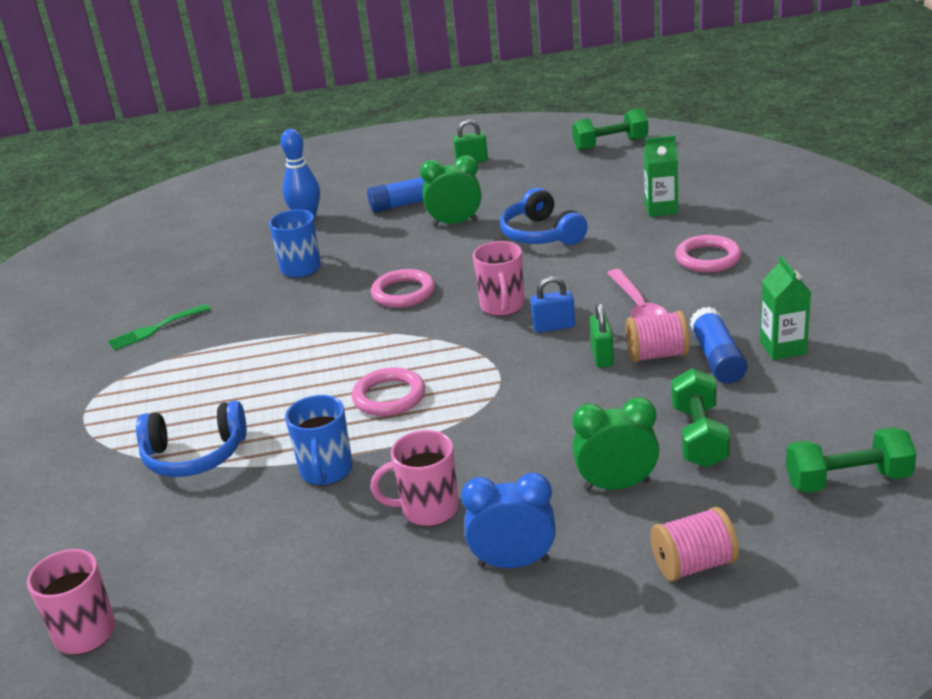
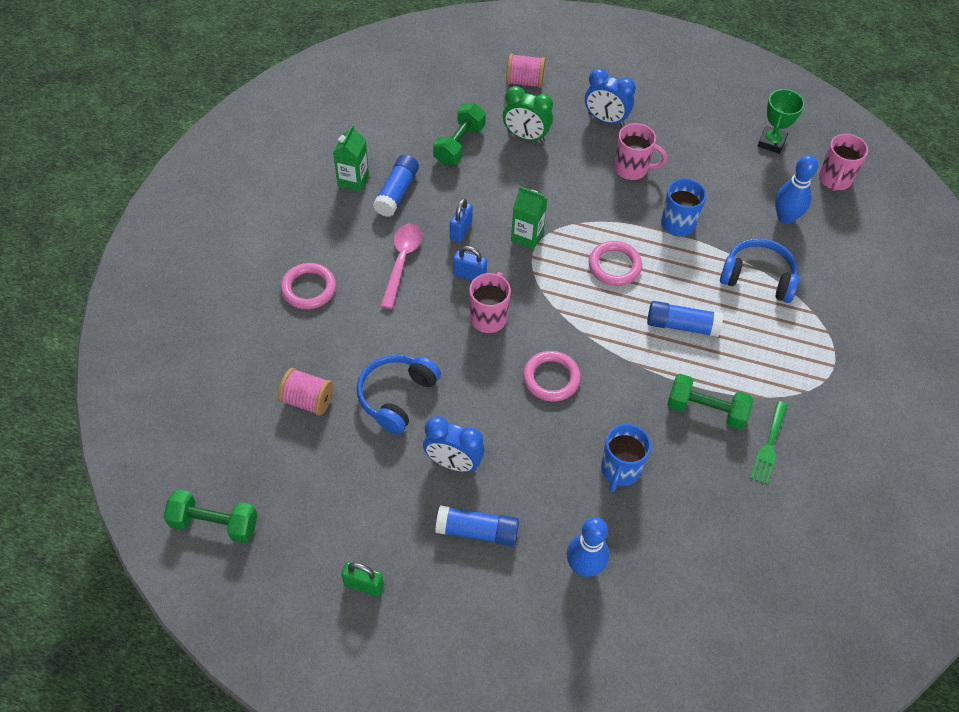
camera: 160 degrees left, 25 degrees up
green fork [108,304,210,350] -> green fork turned 120 degrees clockwise [750,401,787,485]
green clock [420,155,481,227] -> blue clock [423,416,485,472]
blue headphones [500,188,588,245] -> blue headphones turned 150 degrees counterclockwise [357,354,441,434]
green padlock [590,303,614,368] -> blue padlock [450,198,473,242]
pink spool [626,311,689,363] -> pink spool moved to [278,368,333,416]
green carton [644,135,678,217] -> green carton moved to [511,186,548,249]
green dumbbell [786,427,916,493] -> green dumbbell moved to [667,374,753,430]
none -> blue glue stick [647,301,723,337]
none -> green trophy [758,89,804,154]
none -> blue bowling pin [775,155,818,224]

